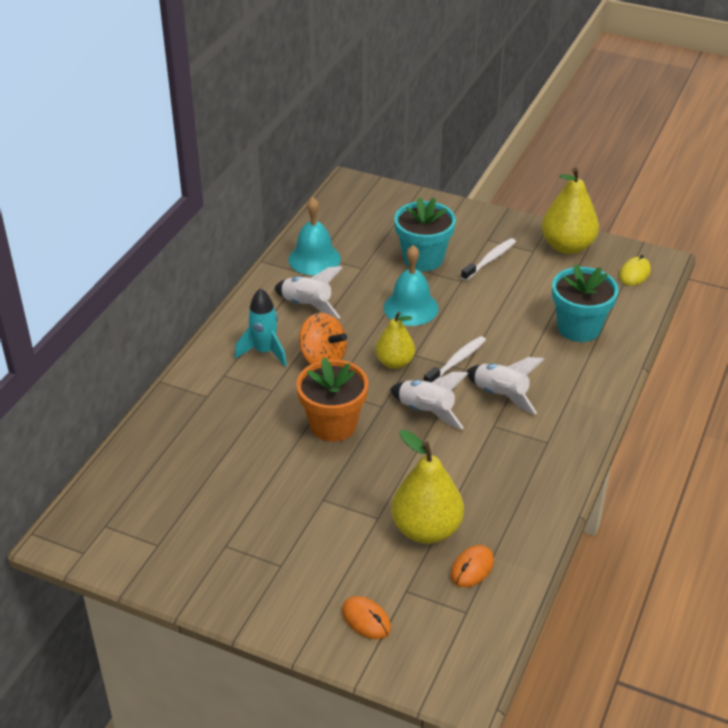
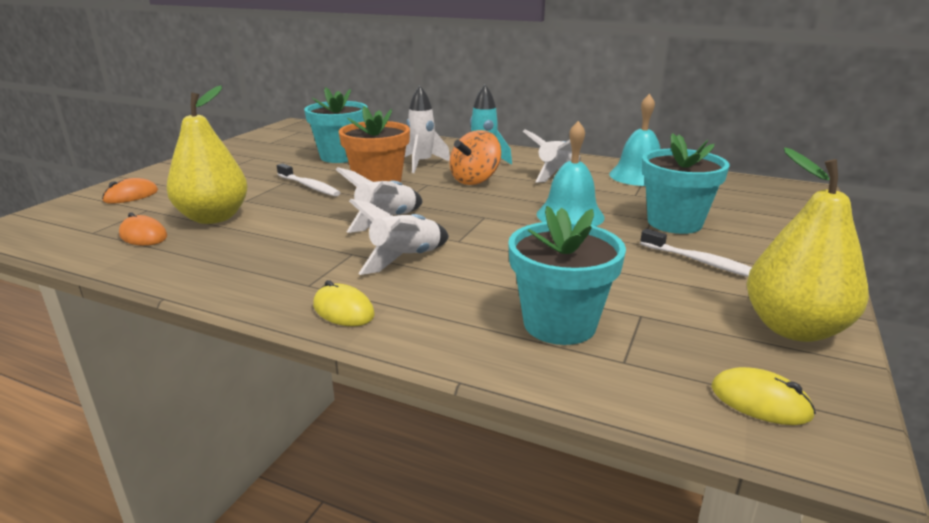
camera: 90 degrees right, 15 degrees down
yellow pear [375,312,415,369] -> none
white toothbrush [424,336,486,382] -> white toothbrush moved to [277,163,341,196]
none -> turquoise flower pot [304,87,367,163]
none -> yellow mouse [313,280,375,326]
none -> white rocket [405,86,450,173]

